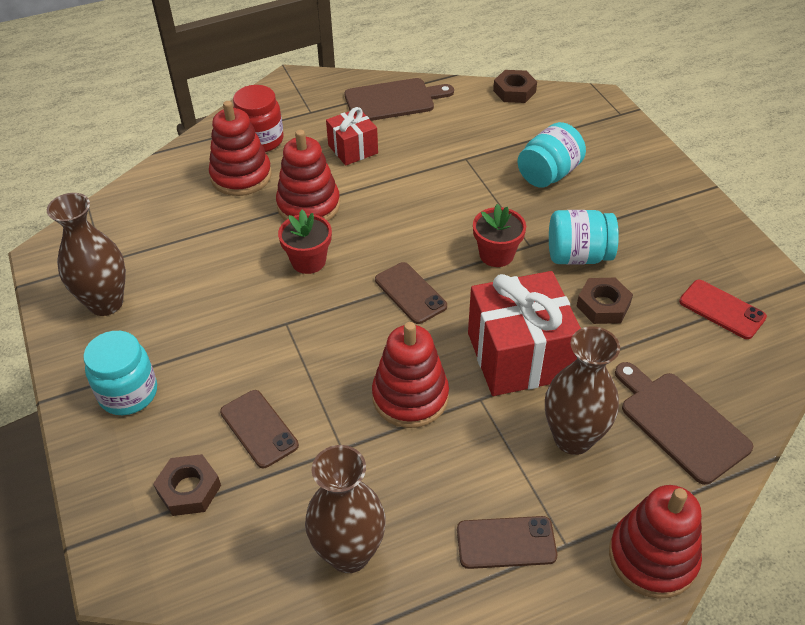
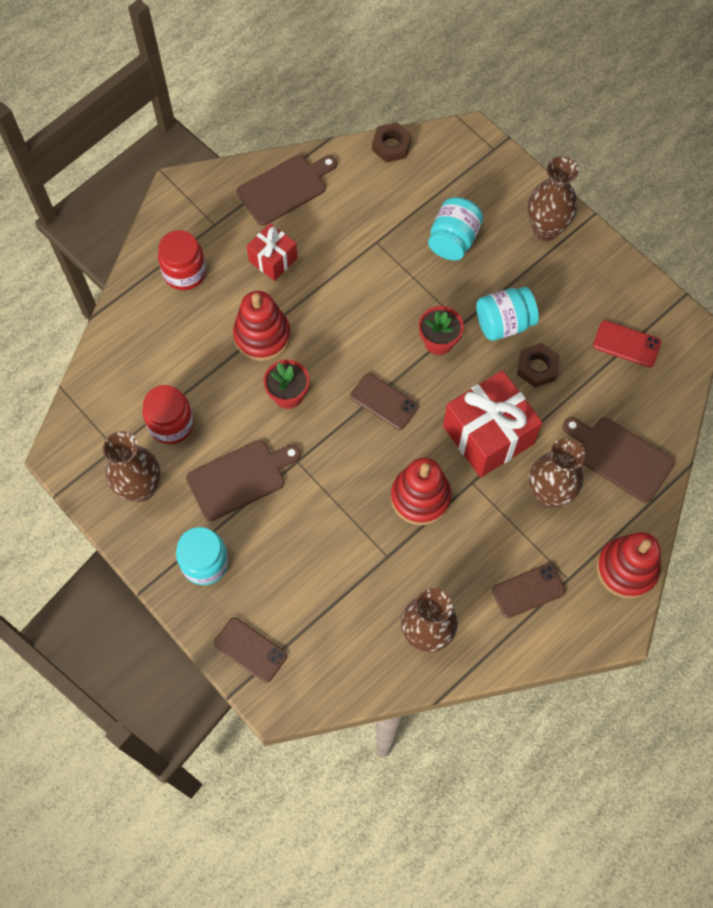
camera: 20 degrees left, 20 degrees up
brown nut [153,454,221,516] -> none
red stacking toy [209,101,272,196] -> none
brown phone [220,390,299,468] -> brown phone moved to [214,617,287,683]
none -> red jar [143,385,194,444]
none -> brown cutting board [186,440,301,521]
none -> brown vase [528,156,579,241]

